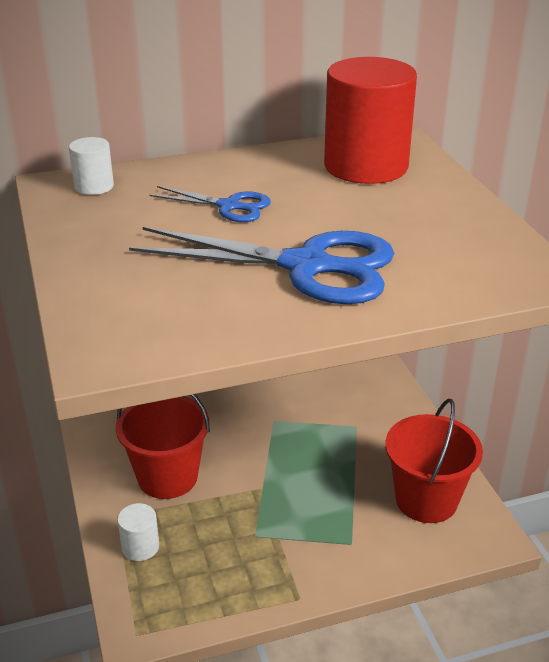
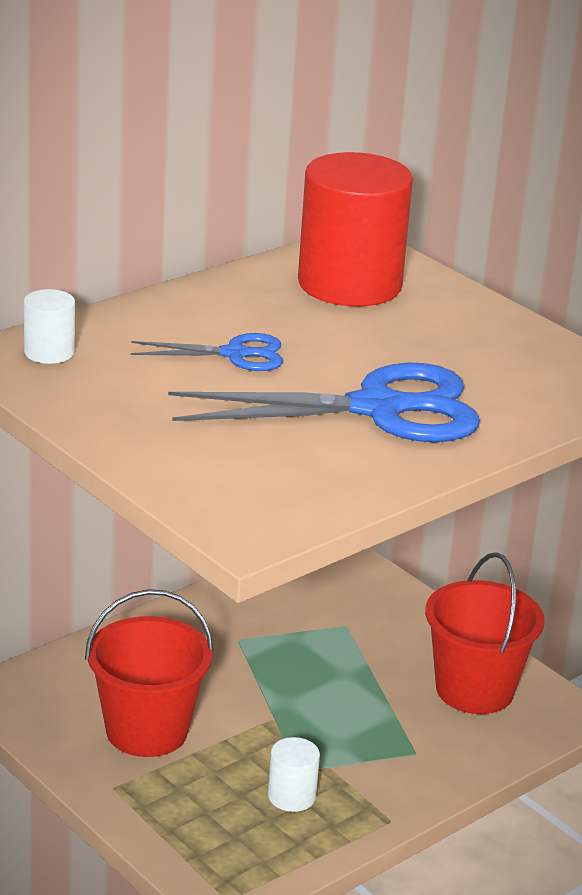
camera: 25 degrees left, 5 degrees down
white cylinder [117,503,159,561] -> white cylinder moved to [268,737,320,812]

